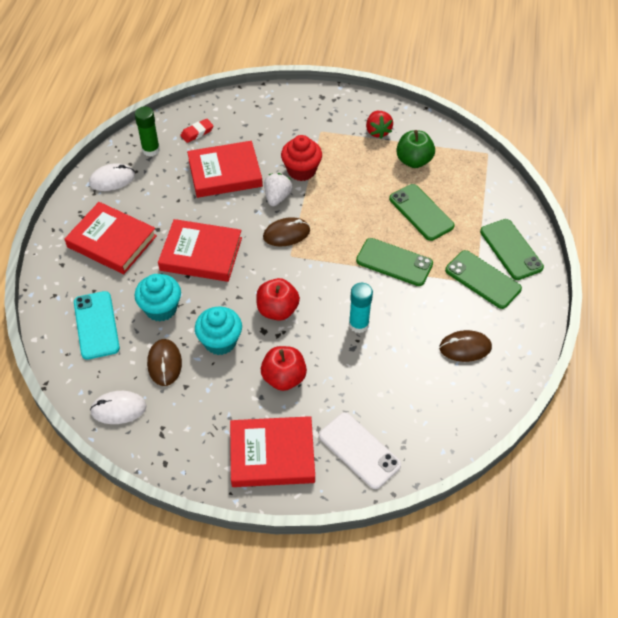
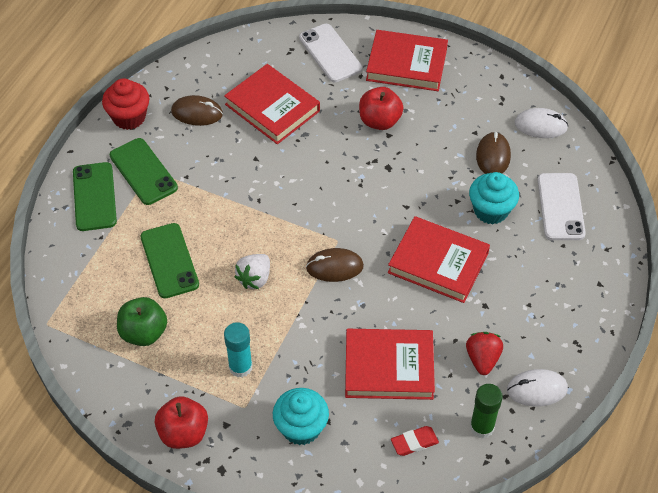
camera: 165 degrees left, 0 degrees up
red book [65,202,157,274] -> red book moved to [224,64,320,144]
turquoise phone [74,291,120,360] -> white phone [538,173,586,240]
turquoise cupcake [195,307,242,355] -> turquoise cupcake moved to [273,388,329,445]
red apple [256,278,300,321] -> red apple moved to [155,396,208,449]
white strawberry [264,173,293,206] -> white strawberry moved to [234,254,270,289]
red cupcake [281,135,322,181] -> red cupcake moved to [102,78,150,130]
turquoise glue stick [349,283,373,333] -> turquoise glue stick moved to [224,322,253,377]
green phone [356,238,433,286] -> none
red strawberry [366,111,393,139] -> red strawberry moved to [466,332,503,375]

